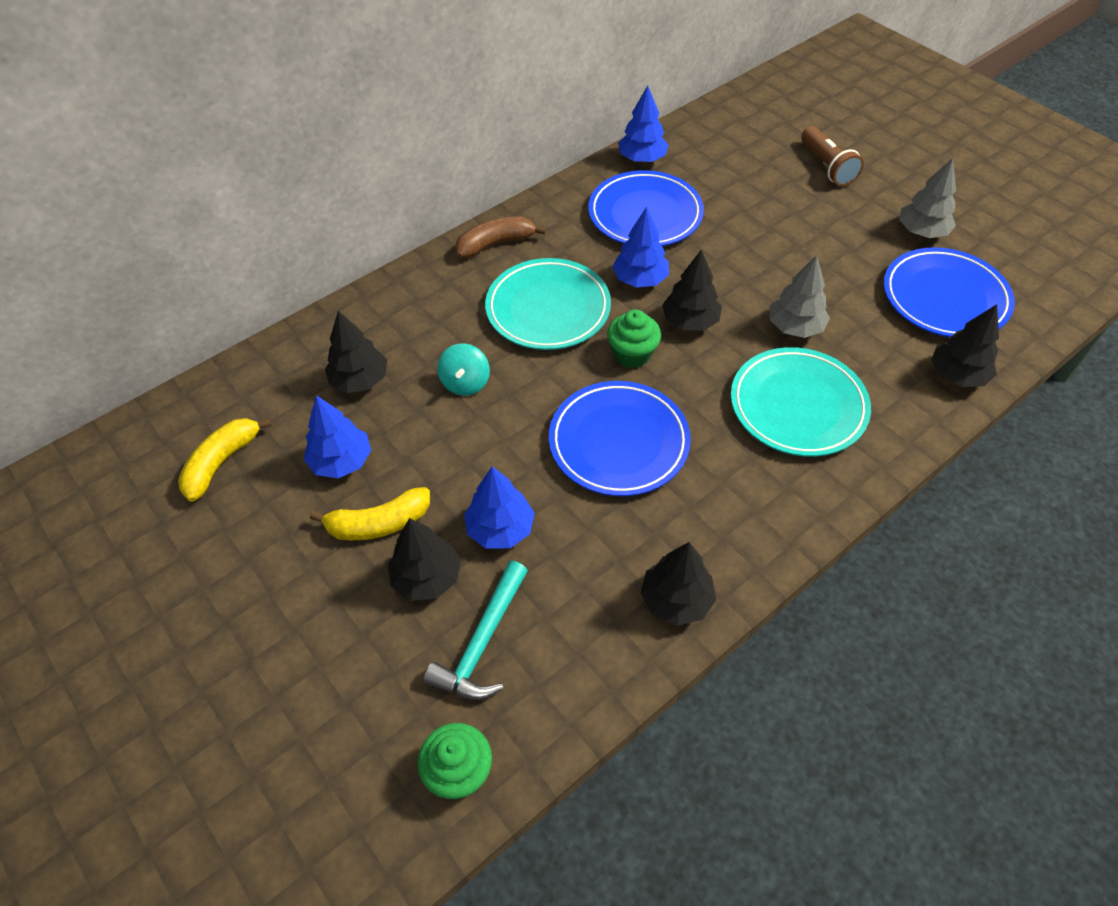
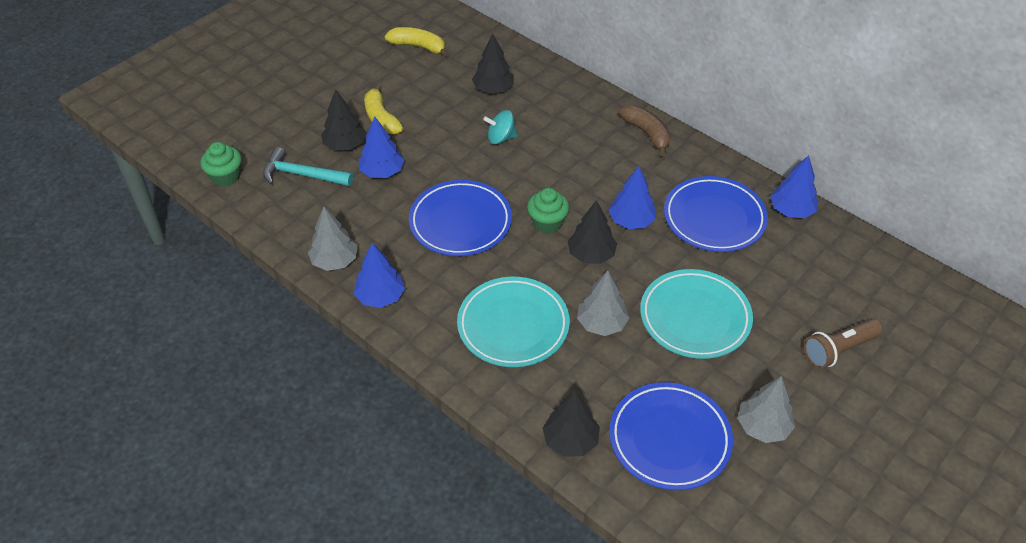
camera: 80 degrees right, 5 degrees down
blue tree [304,395,371,478] -> blue tree moved to [354,243,405,308]
turquoise plate [485,258,611,350] -> turquoise plate moved to [640,269,753,359]
black tree [641,542,716,626] -> grey tree [308,207,358,271]

